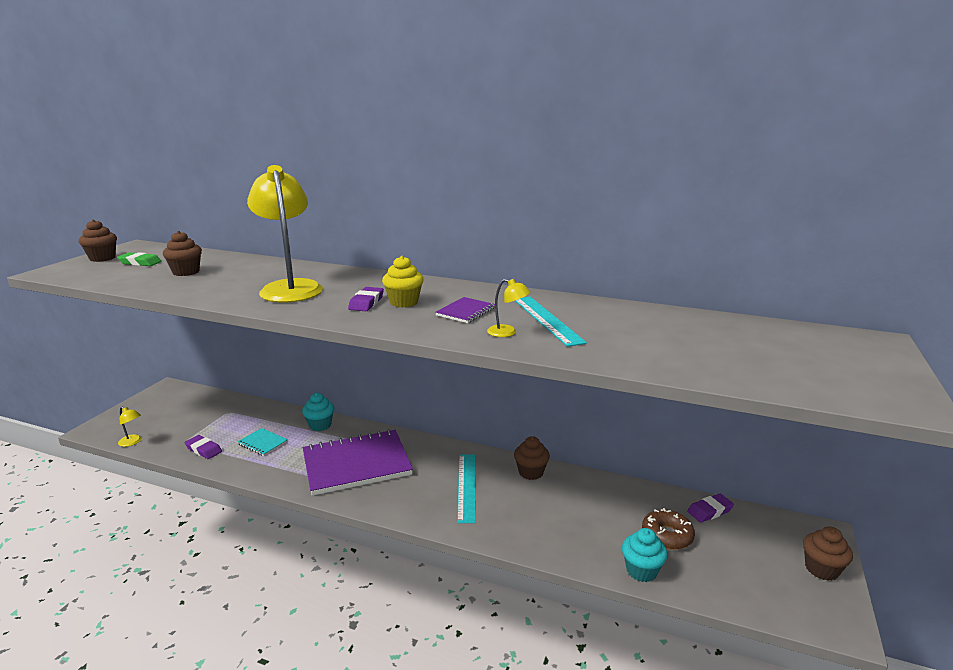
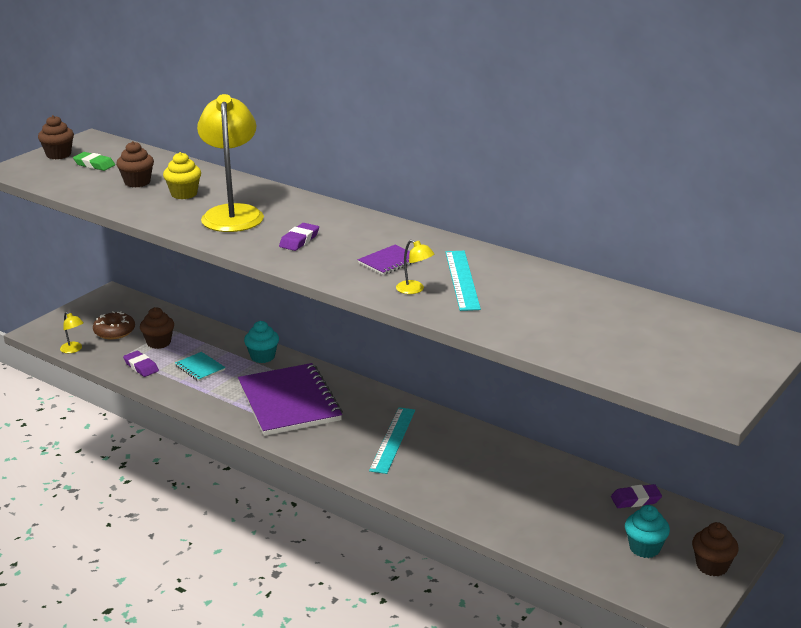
camera: 15 degrees right, 5 degrees up
purple notebook [303,429,413,496] -> purple notebook turned 75 degrees clockwise [238,363,343,436]
yellow cupcake [382,256,424,308] -> yellow cupcake moved to [163,152,201,199]
brown cupcake [514,436,550,480] -> brown cupcake moved to [140,307,174,349]
turquoise cupcake [622,528,668,582] -> turquoise cupcake moved to [625,505,670,558]
brown donut [642,508,695,550] -> brown donut moved to [93,311,135,339]

